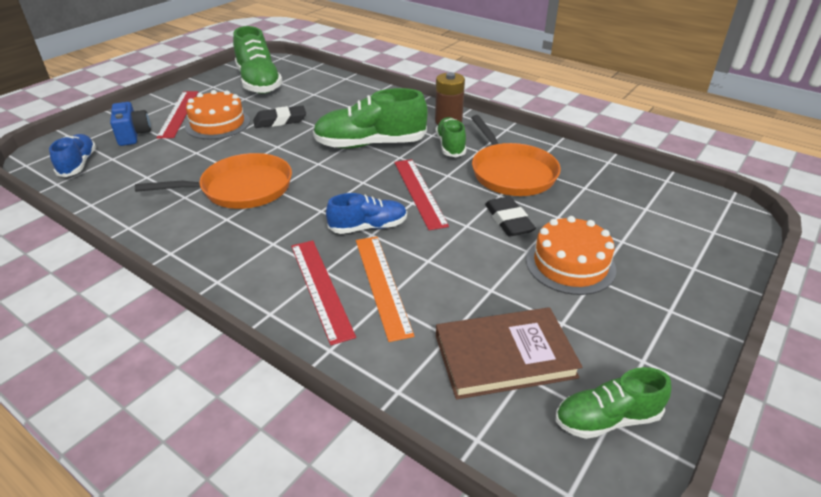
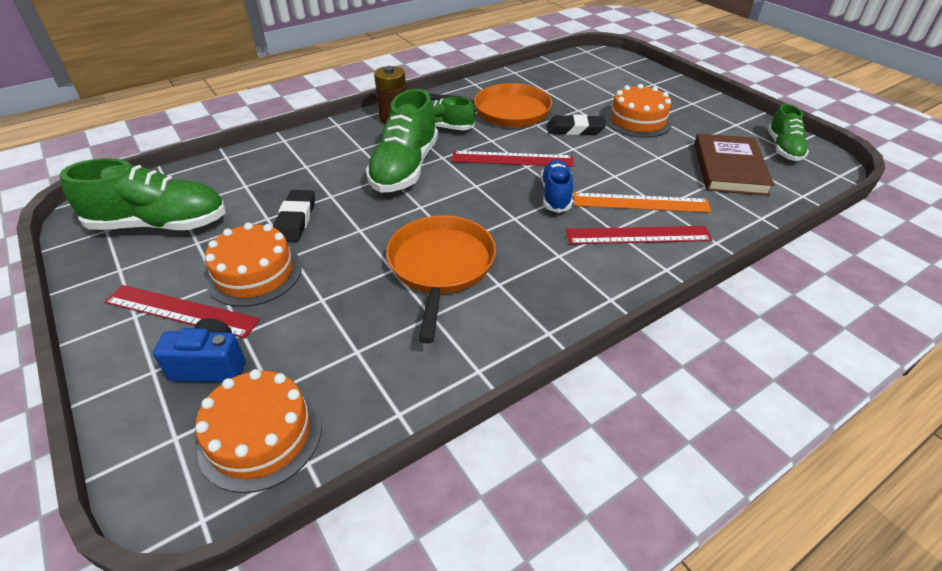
camera: 70 degrees left, 5 degrees up
blue shoe [49,134,96,177] -> orange cake [195,369,322,493]

